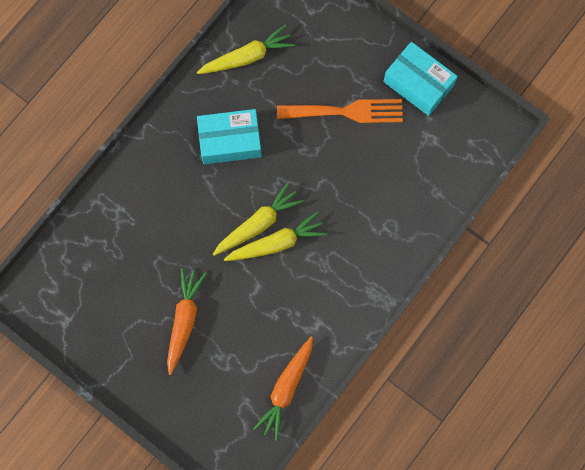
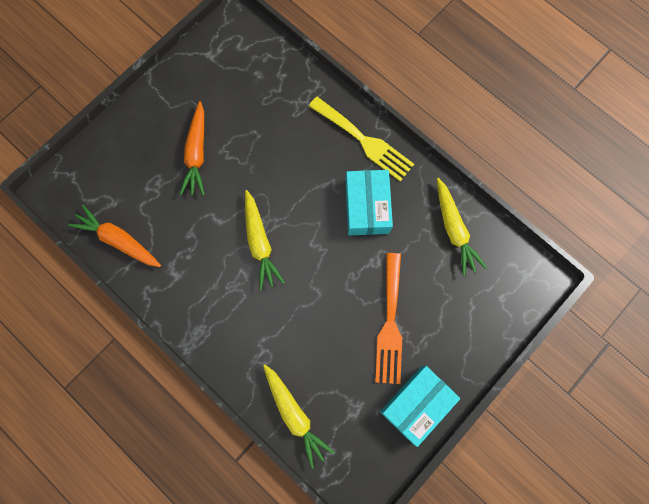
camera: 95 degrees right, 0 degrees up
orange carrot [167,268,206,375] -> orange carrot turned 75 degrees clockwise [180,101,205,195]
yellow carrot [213,182,304,256] -> yellow carrot moved to [263,365,335,469]
none -> yellow fork [309,97,414,181]

